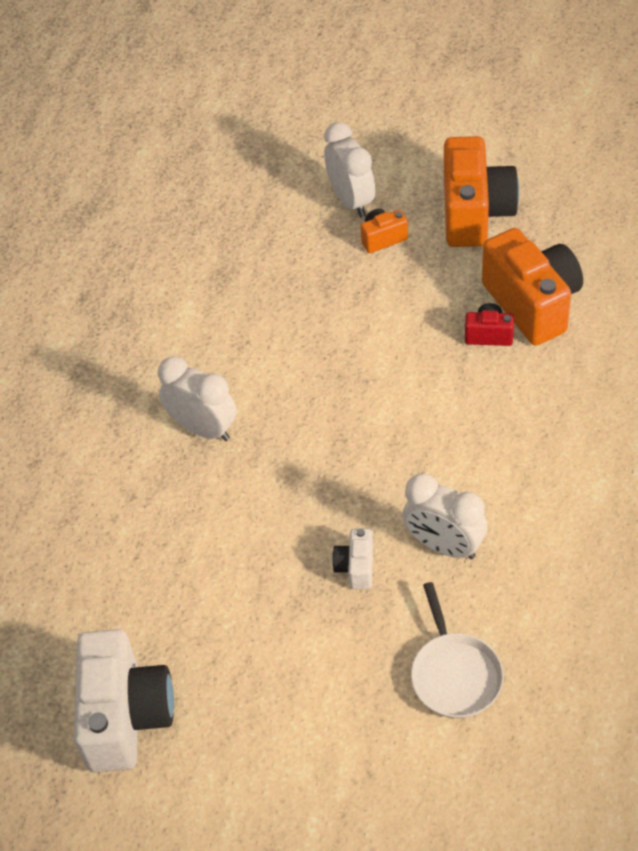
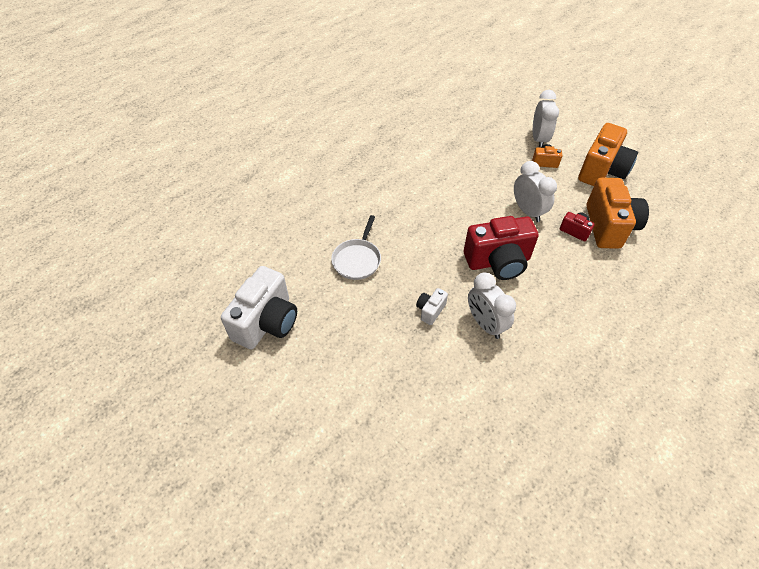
camera: 25 degrees right, 0 degrees up
white clock [158,356,237,441] -> white clock moved to [514,161,557,222]
white pan [411,582,504,718] -> white pan moved to [331,215,381,280]
none -> red camera [464,216,539,280]

